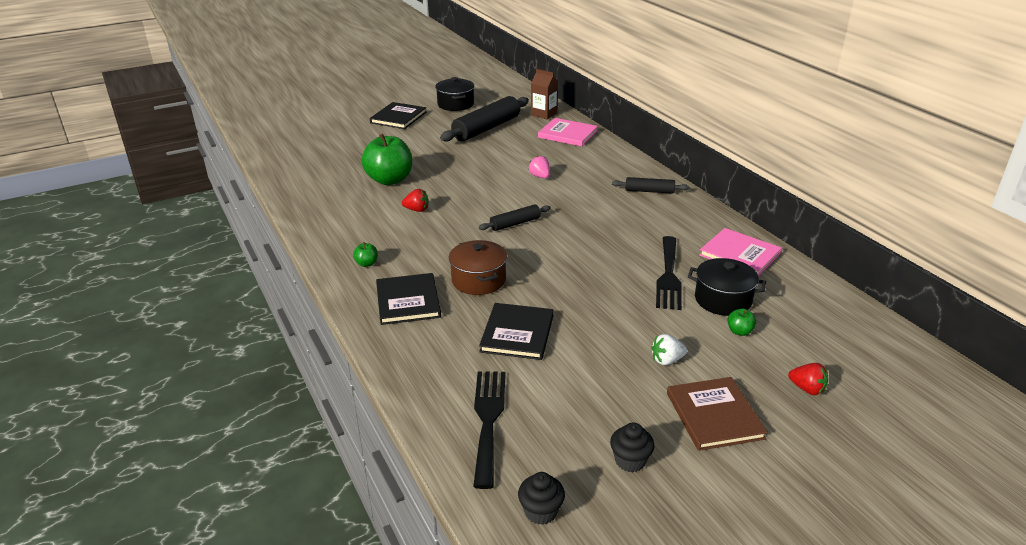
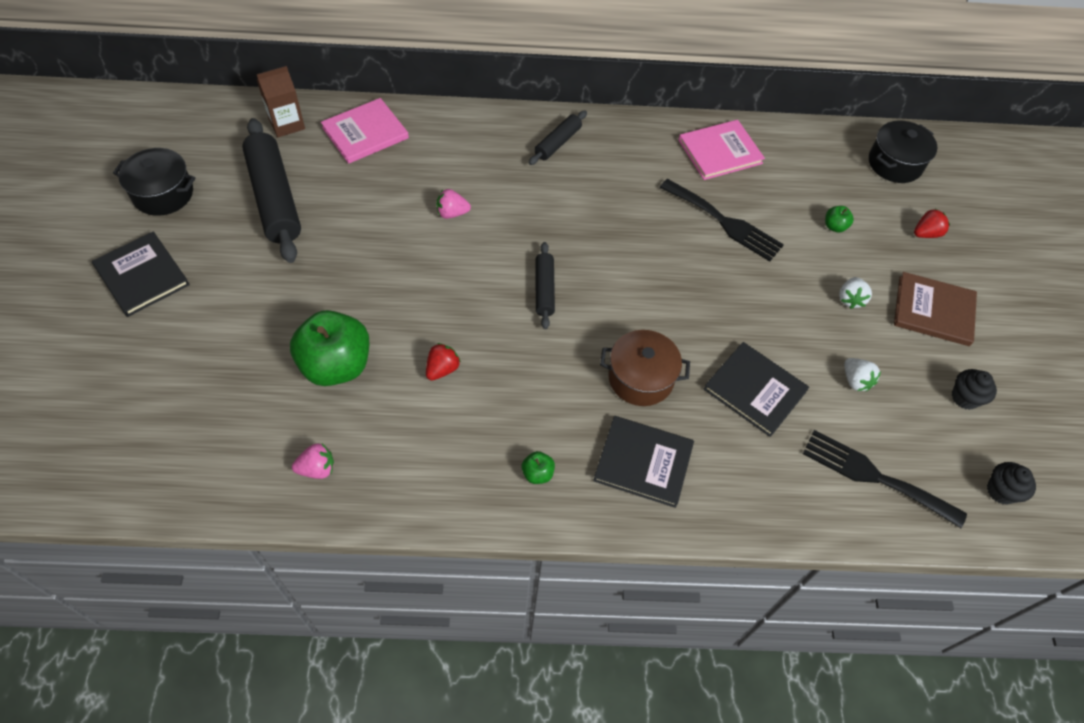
camera: 65 degrees left, 25 degrees up
black pot [688,258,766,316] -> black pot moved to [869,121,937,183]
none -> pink strawberry [292,443,334,479]
none -> white strawberry [844,358,881,391]

